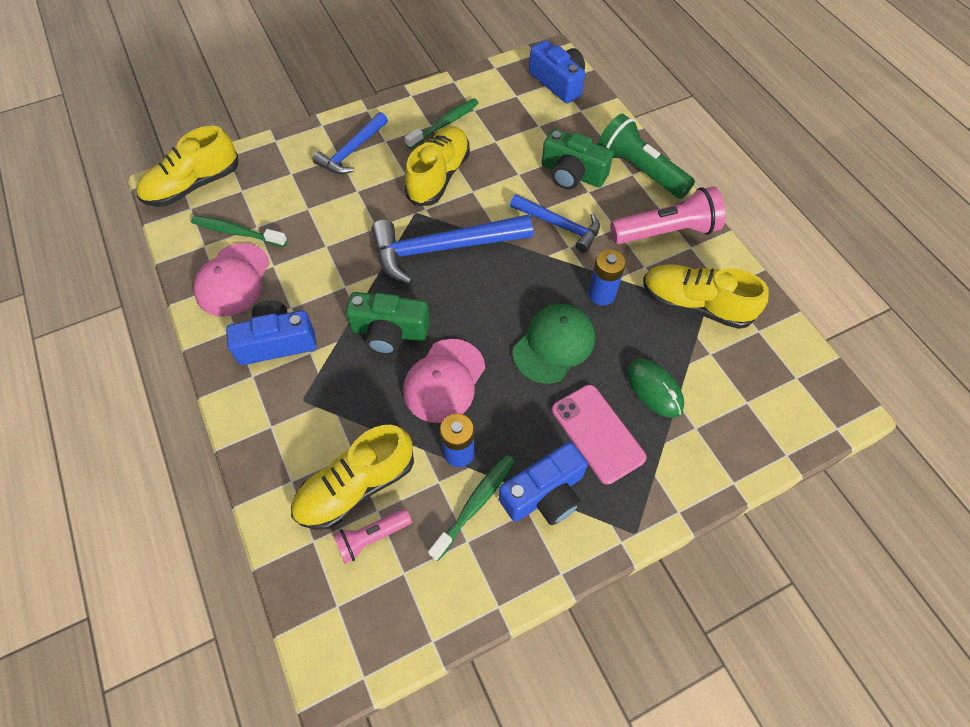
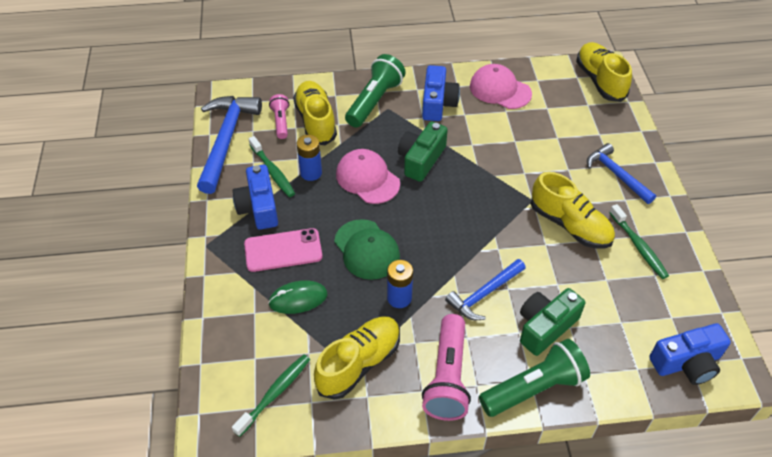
camera: 110 degrees right, 10 degrees down
green toothbrush [191,216,287,247] -> green toothbrush moved to [232,355,310,437]
blue hammer [371,215,533,284] -> blue hammer moved to [197,96,262,194]
none -> green flashlight [345,54,406,128]

